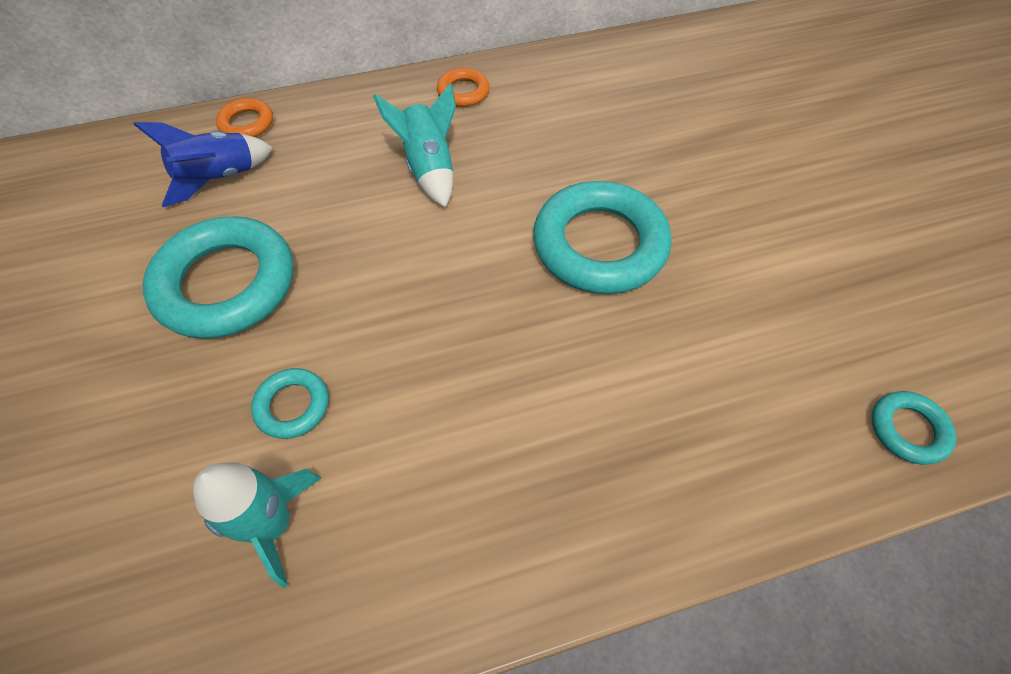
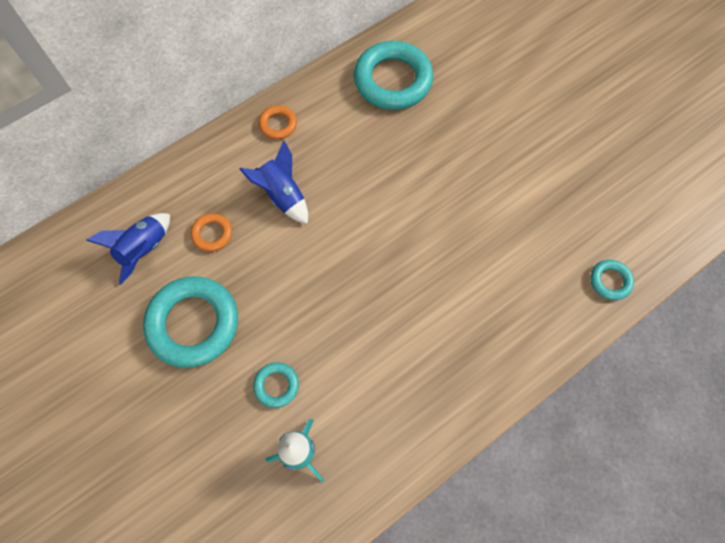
camera: 20 degrees left, 10 degrees up
orange ring [216,98,273,137] -> orange ring moved to [191,213,232,252]
turquoise rocket [373,83,456,207] -> blue rocket [240,140,308,224]
turquoise ring [533,181,672,294] -> turquoise ring moved to [354,41,433,110]

